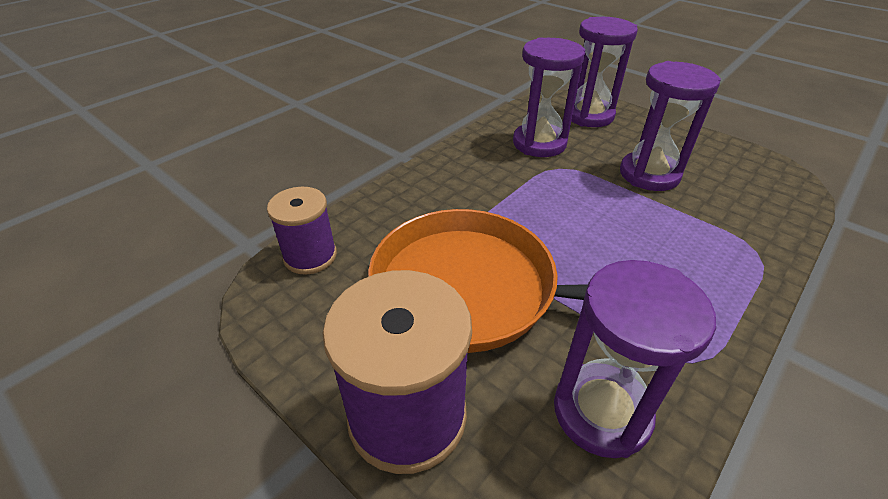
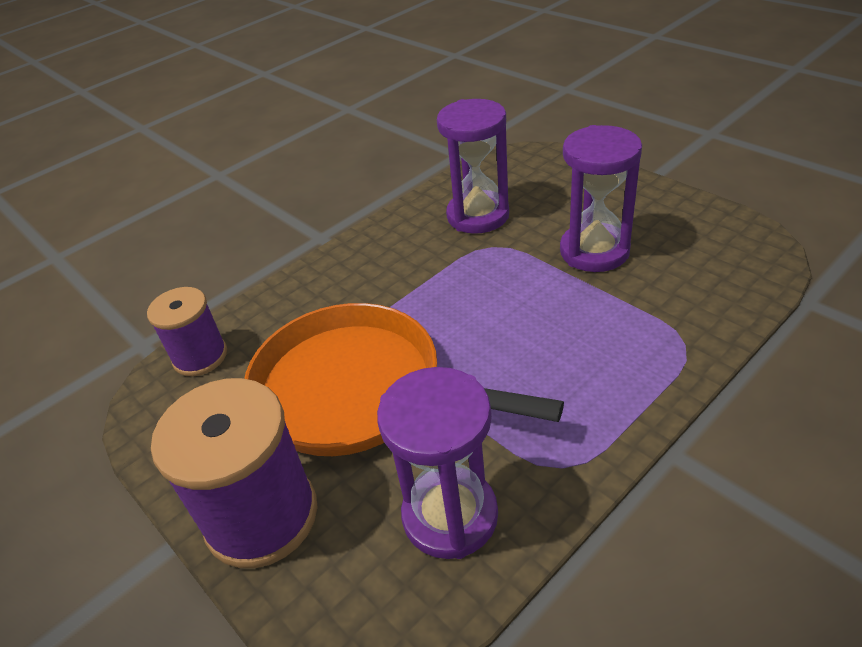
camera: 10 degrees right, 0 degrees up
purple hourglass [571,17,638,127] -> none

